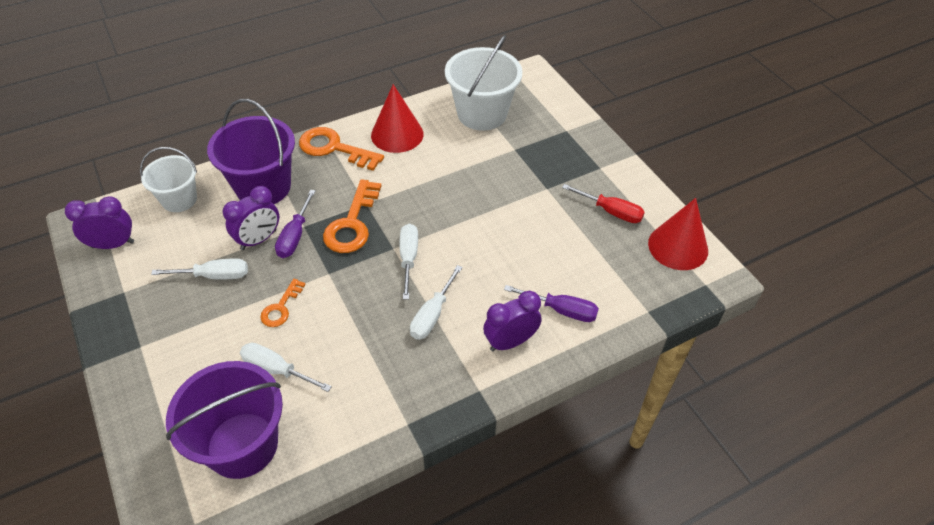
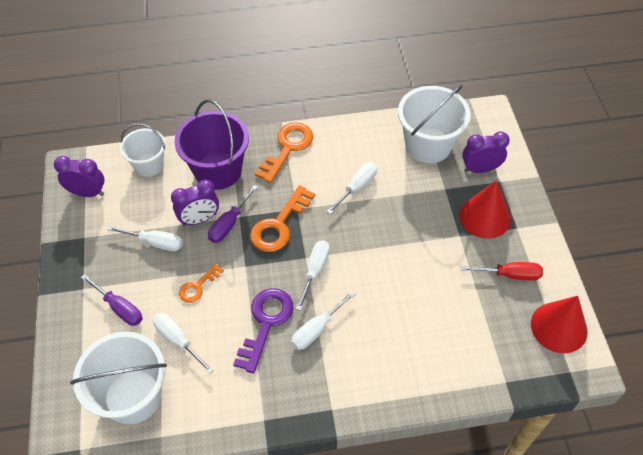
camera: 20 degrees right, 5 degrees up
purple bucket [166,361,283,479] -> white bucket [70,332,167,425]
orange key [299,127,384,171] -> orange key turned 75 degrees clockwise [255,122,313,183]
red cone [371,84,424,153] -> red cone moved to [460,180,511,238]
purple clock [483,291,541,351] -> purple clock moved to [462,131,510,173]
purple screwdriver [504,285,599,322] -> purple screwdriver moved to [81,274,143,326]
red screwdriver [562,184,645,223] -> red screwdriver turned 45 degrees counterclockwise [461,262,543,280]
none -> purple key [233,288,293,374]
none -> white screwdriver [327,162,377,214]

